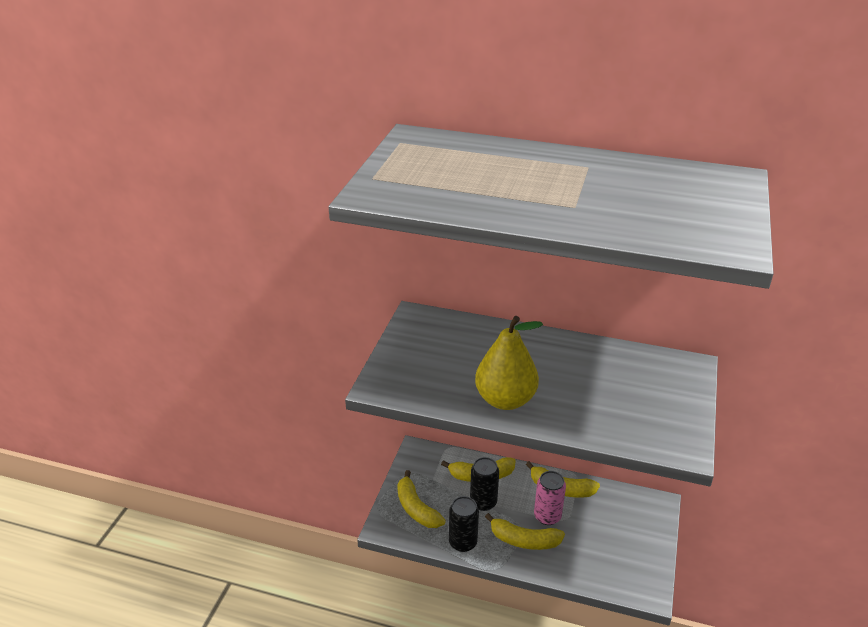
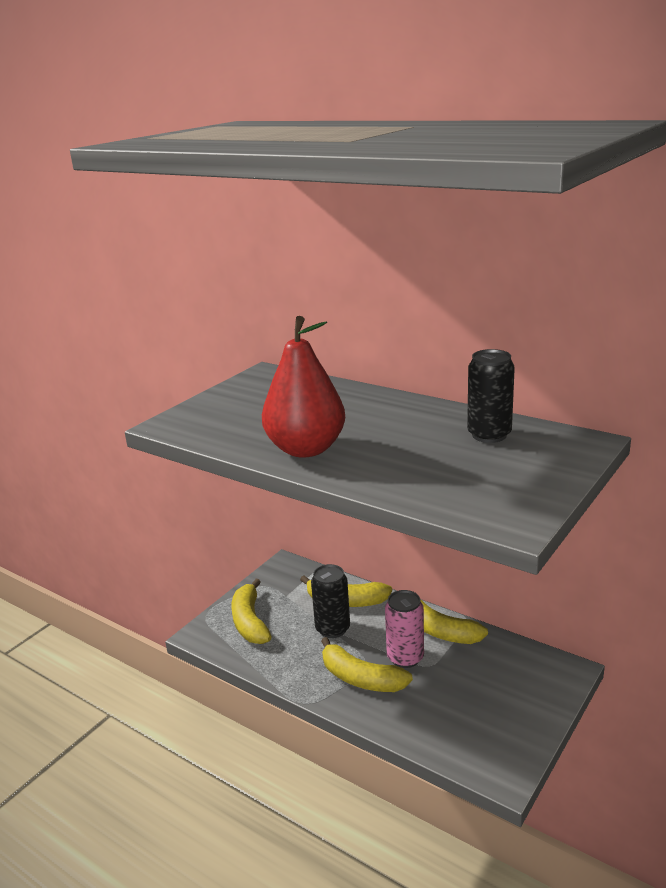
camera: 20 degrees right, 10 degrees down
black can [449,496,479,552] -> black can moved to [467,349,515,443]
yellow pear [475,316,543,410] -> red pear [262,316,345,458]

